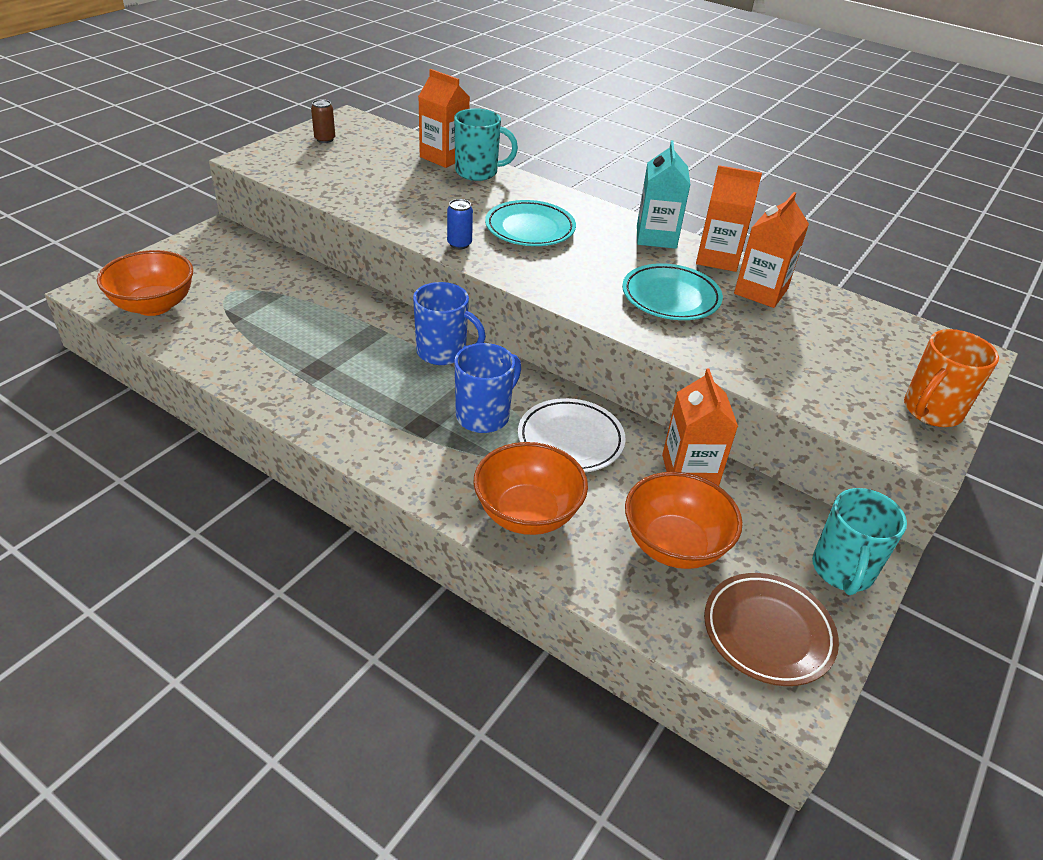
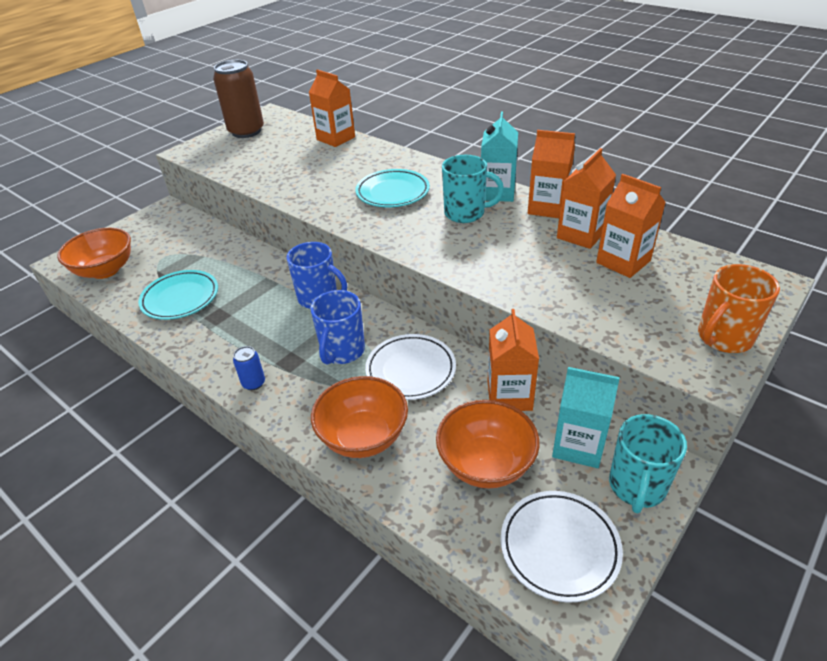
camera: 10 degrees right, 0 degrees up
brown can [311,99,335,143] -> brown can [213,60,264,138], size x2.26
blue can [447,199,473,249] -> blue can moved to [233,346,265,390]
turquoise mug [454,108,518,181] -> turquoise mug moved to [442,155,504,223]
blue mug [454,343,521,433] -> blue mug turned 150 degrees clockwise [310,290,365,365]
turquoise plate [622,263,723,320] -> turquoise plate moved to [138,270,218,320]
brown plate [704,573,839,686] -> white plate [501,491,623,602]
none -> turquoise carton [552,367,620,468]
none -> orange carton [596,174,666,278]

